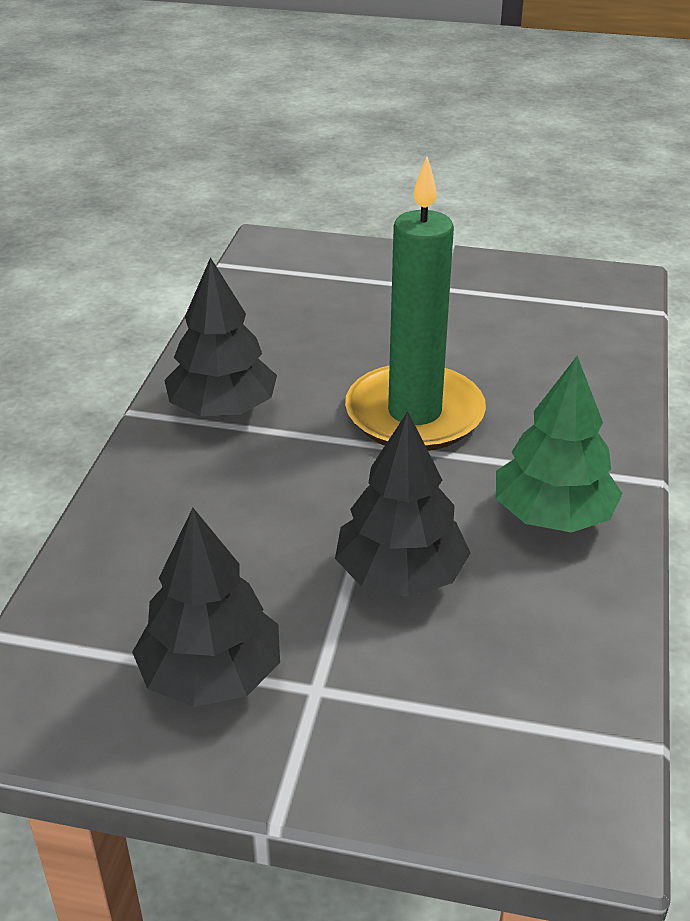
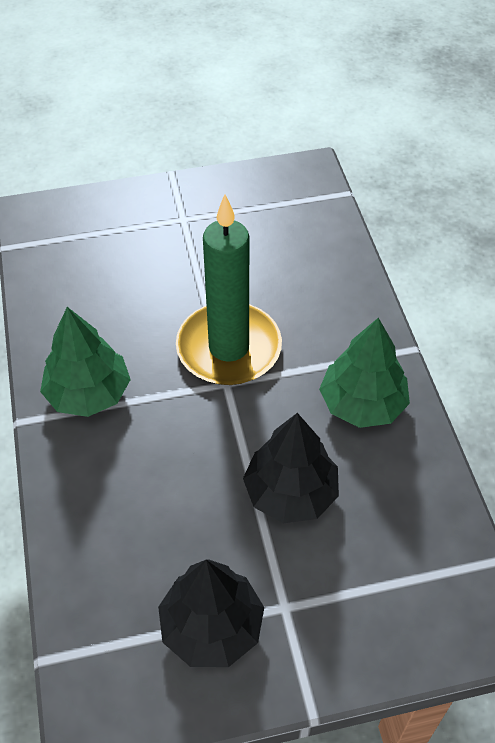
camera: 25 degrees left, 15 degrees up
black tree [164,257,277,416] -> green tree [40,307,131,417]

